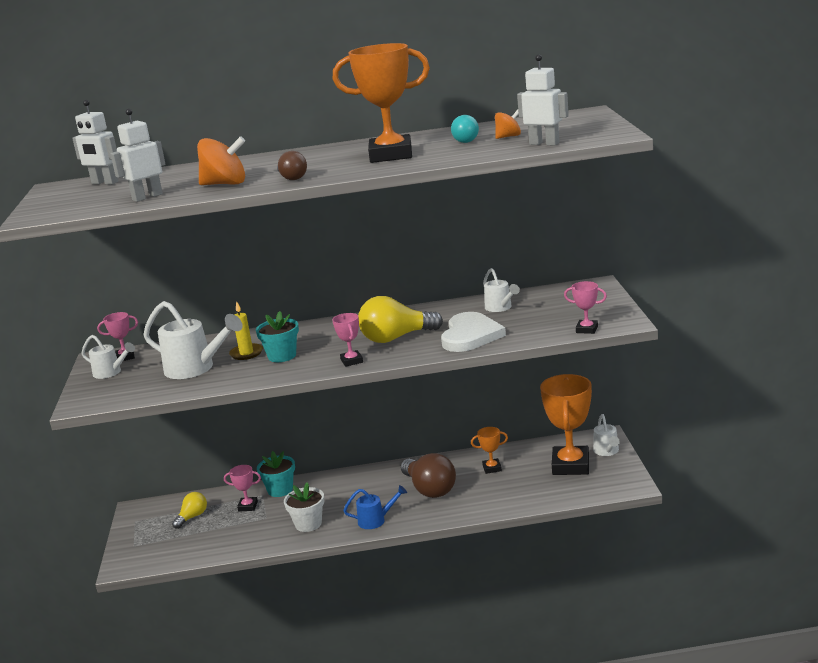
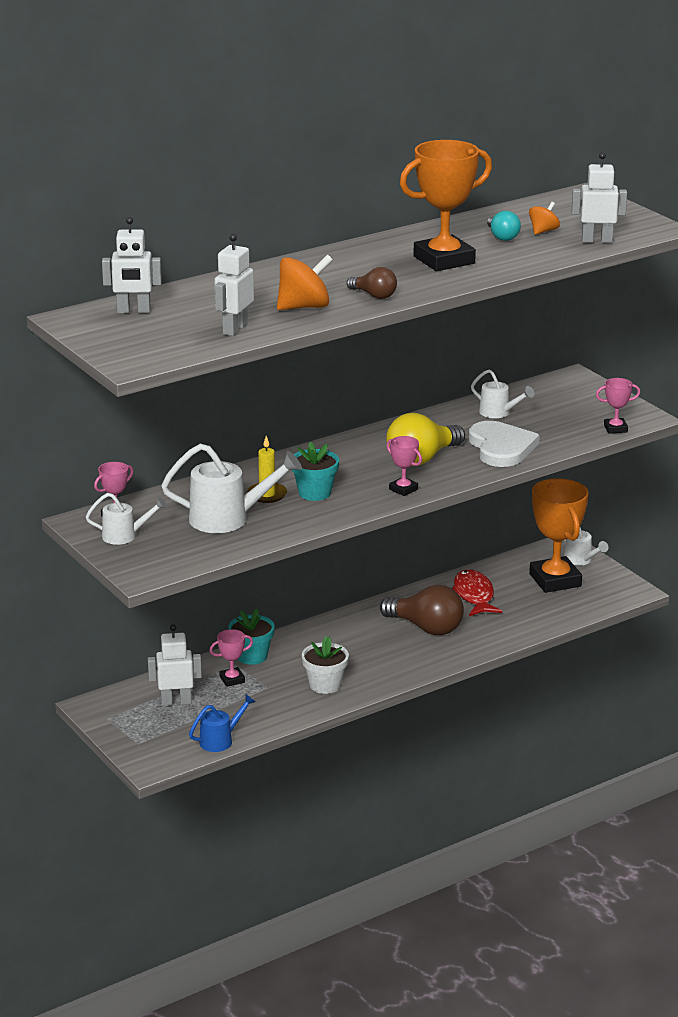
camera: 30 degrees left, 5 degrees up
yellow light bulb [172,492,207,529] -> white robot [148,624,202,706]
blue watering can [343,485,407,529] -> blue watering can moved to [189,694,256,752]
orange trophy [471,427,508,474] -> red fish [452,569,502,616]

